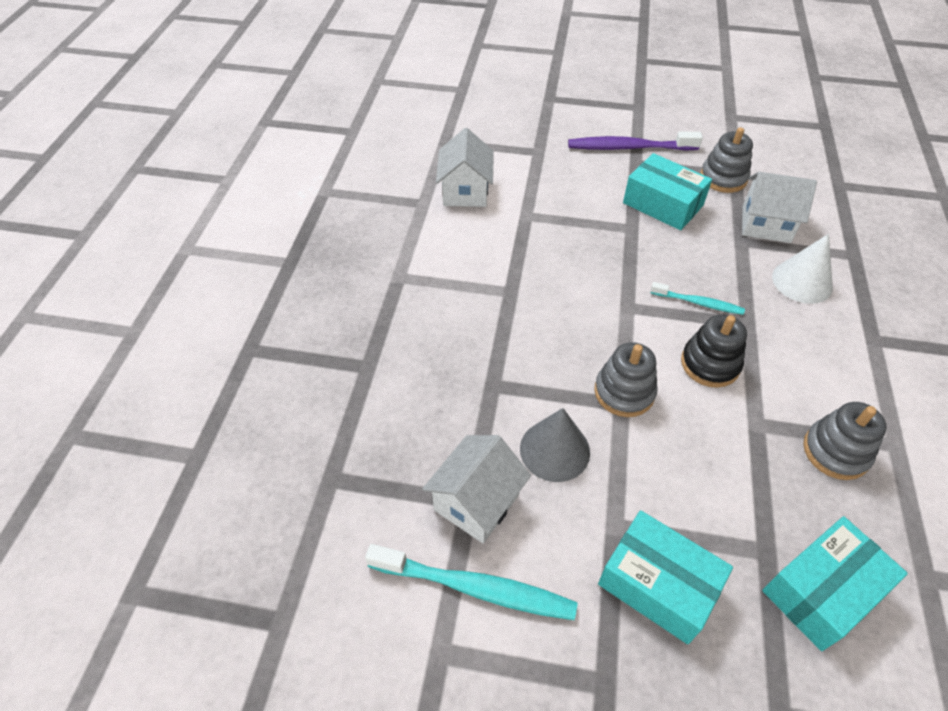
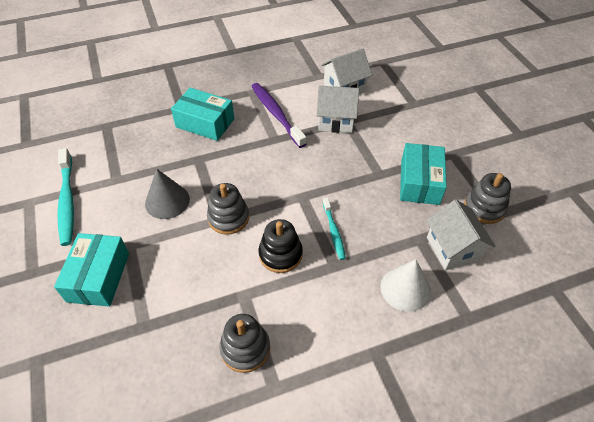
camera: 60 degrees right, 0 degrees up
white house [422,435,531,543] -> white house moved to [316,86,359,133]
purple toothbrush [568,132,703,151] -> purple toothbrush moved to [251,83,306,148]
turquoise box [762,516,908,651] -> turquoise box moved to [171,88,234,141]

